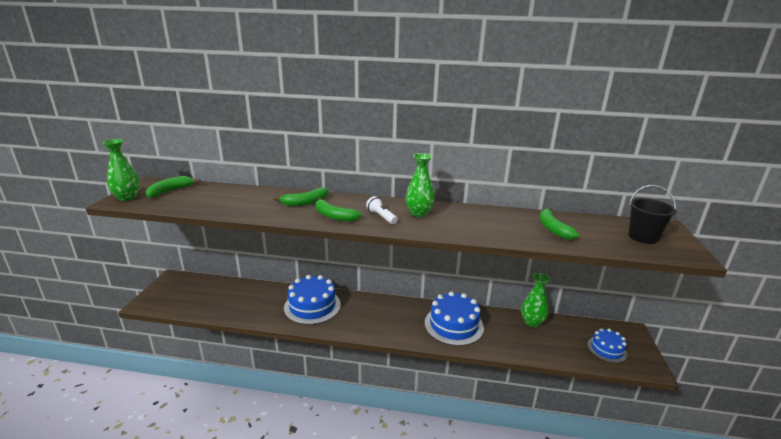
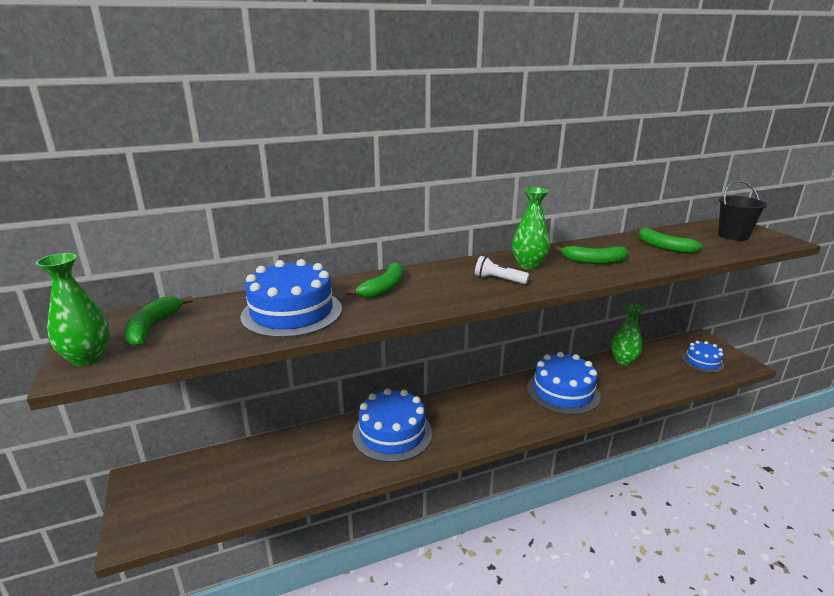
camera: 30 degrees left, 0 degrees up
green banana [316,198,361,222] -> green banana moved to [554,246,629,264]
none -> blue cake [240,259,342,338]

